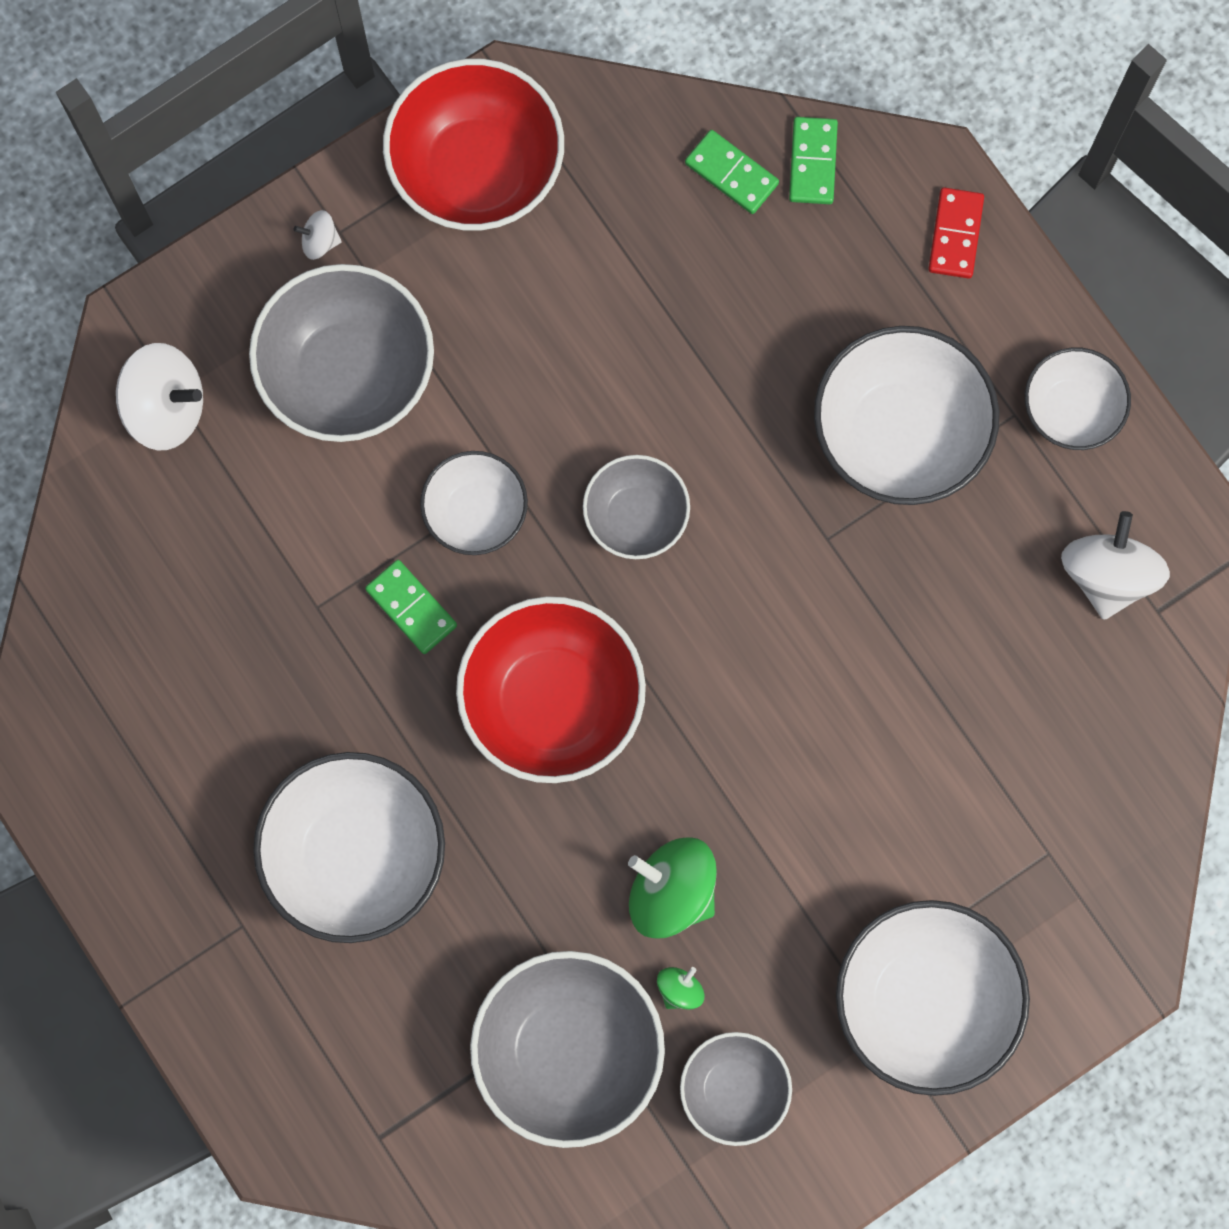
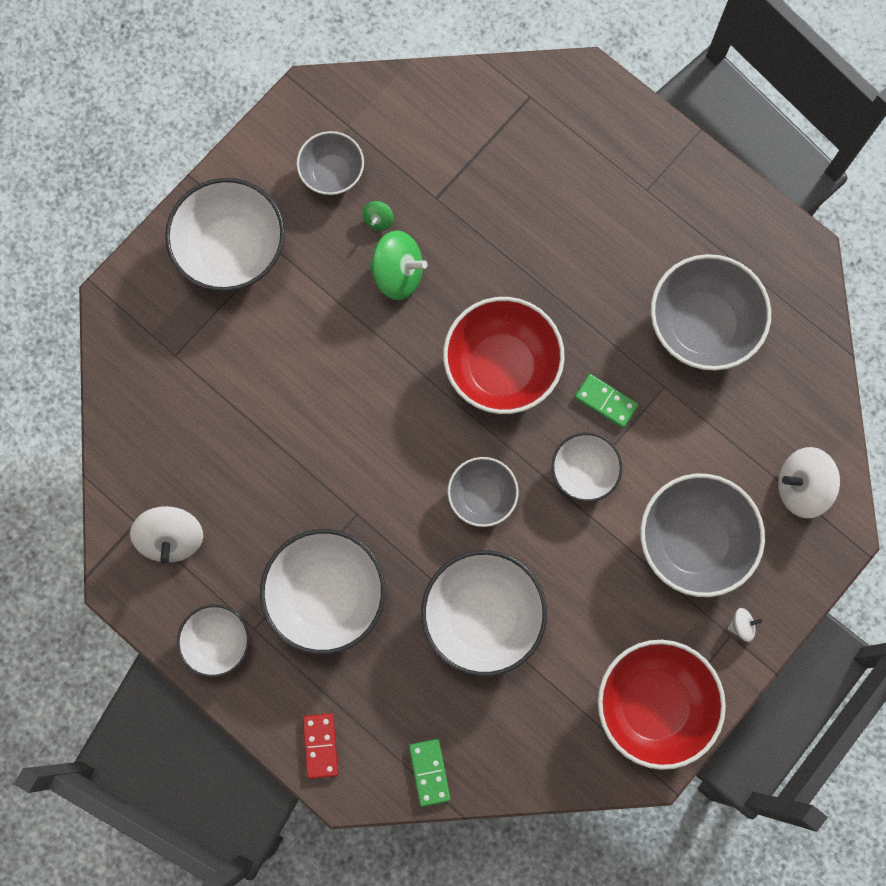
camera: 165 degrees right, 0 degrees up
white bowl [253,752,445,943] -> white bowl moved to [421,550,547,677]
grey bowl [470,951,665,1148] -> grey bowl moved to [651,254,771,370]
green domino [685,130,779,214] -> none

